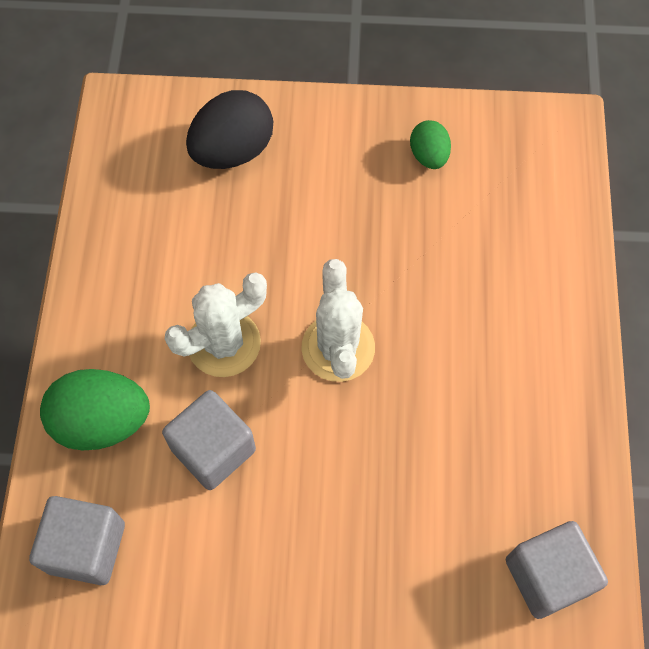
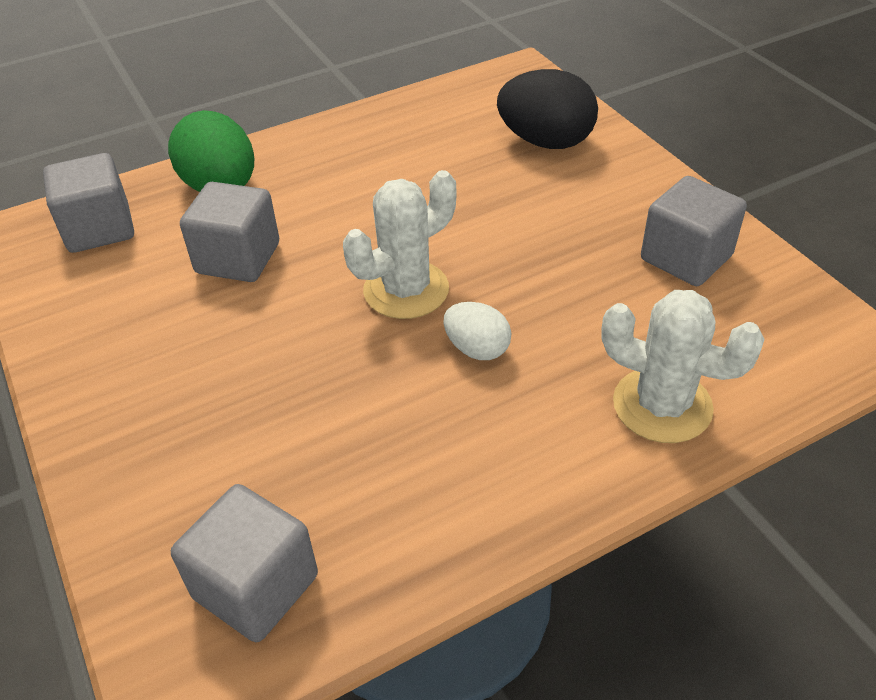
camera: 60 degrees right, 20 degrees down
white cactus [165,272,267,377] -> white cactus moved to [601,290,764,443]
green egg [410,120,451,169] -> grey cube [641,176,747,286]
none -> white egg [443,302,511,360]

